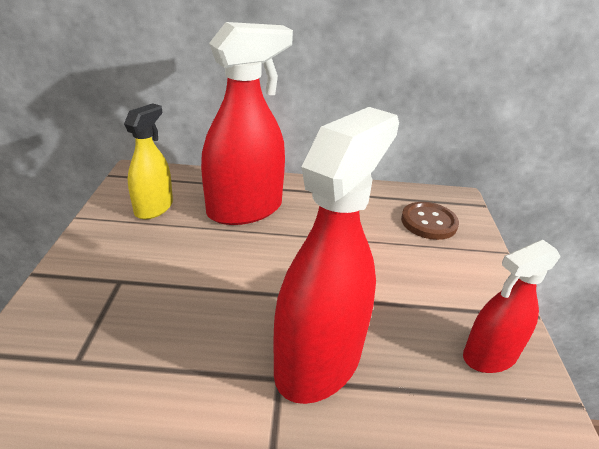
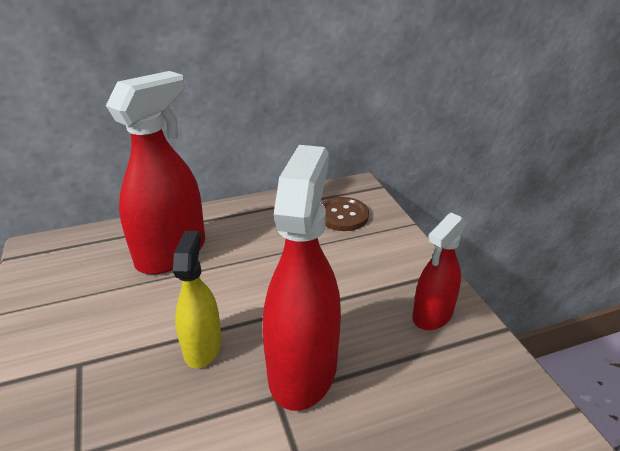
camera: 20 degrees left, 0 degrees up
yellow spray bottle [124,103,173,219] -> yellow spray bottle moved to [173,231,222,368]

